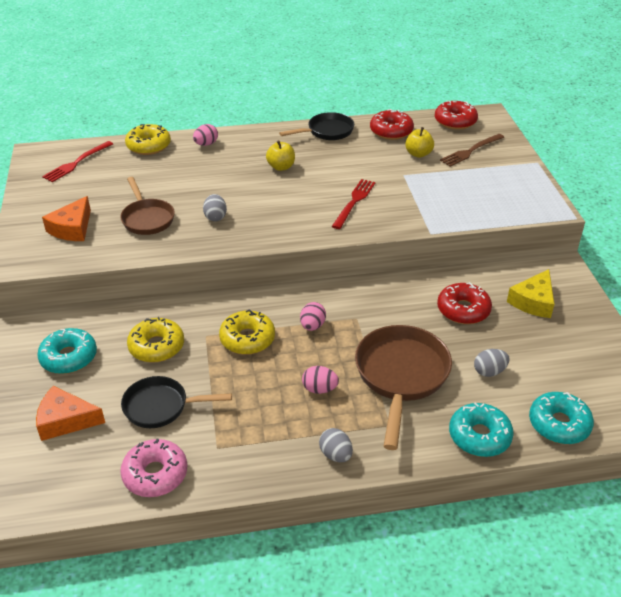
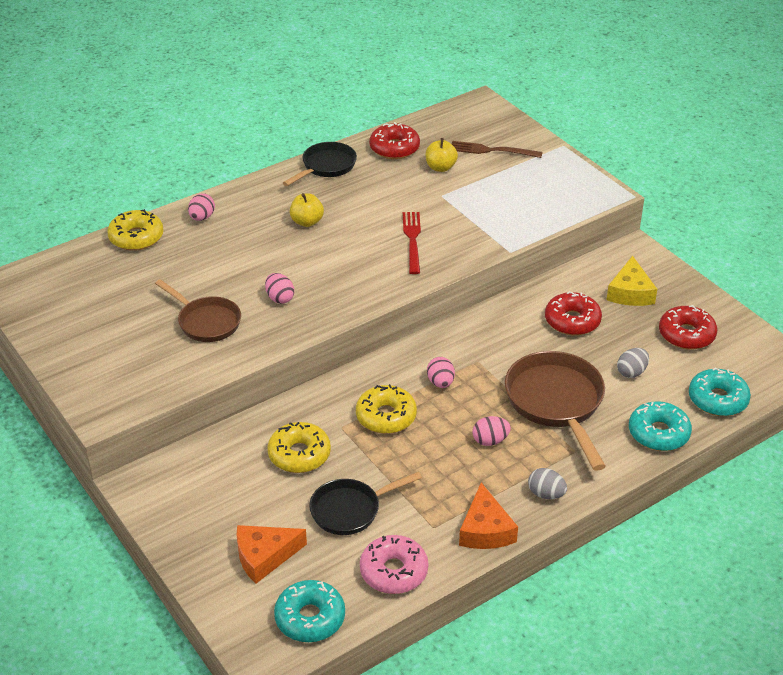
camera: 25 degrees left, 0 degrees up
turquoise donut [37,328,97,374] -> turquoise donut moved to [274,580,345,642]
red fork [42,141,113,182] -> none
orange cheese [42,196,91,241] -> orange cheese moved to [459,483,518,549]
grey egg [203,194,227,221] -> pink egg [265,273,294,304]
red donut [435,101,478,130] -> red donut moved to [659,305,717,350]
brown fork [440,134,504,167] -> brown fork turned 75 degrees clockwise [452,141,543,158]

